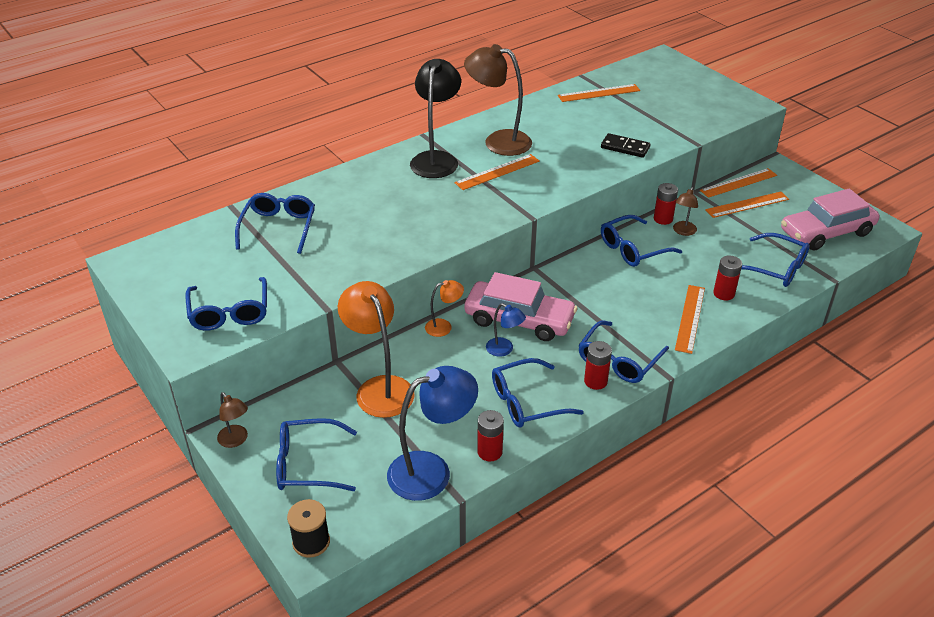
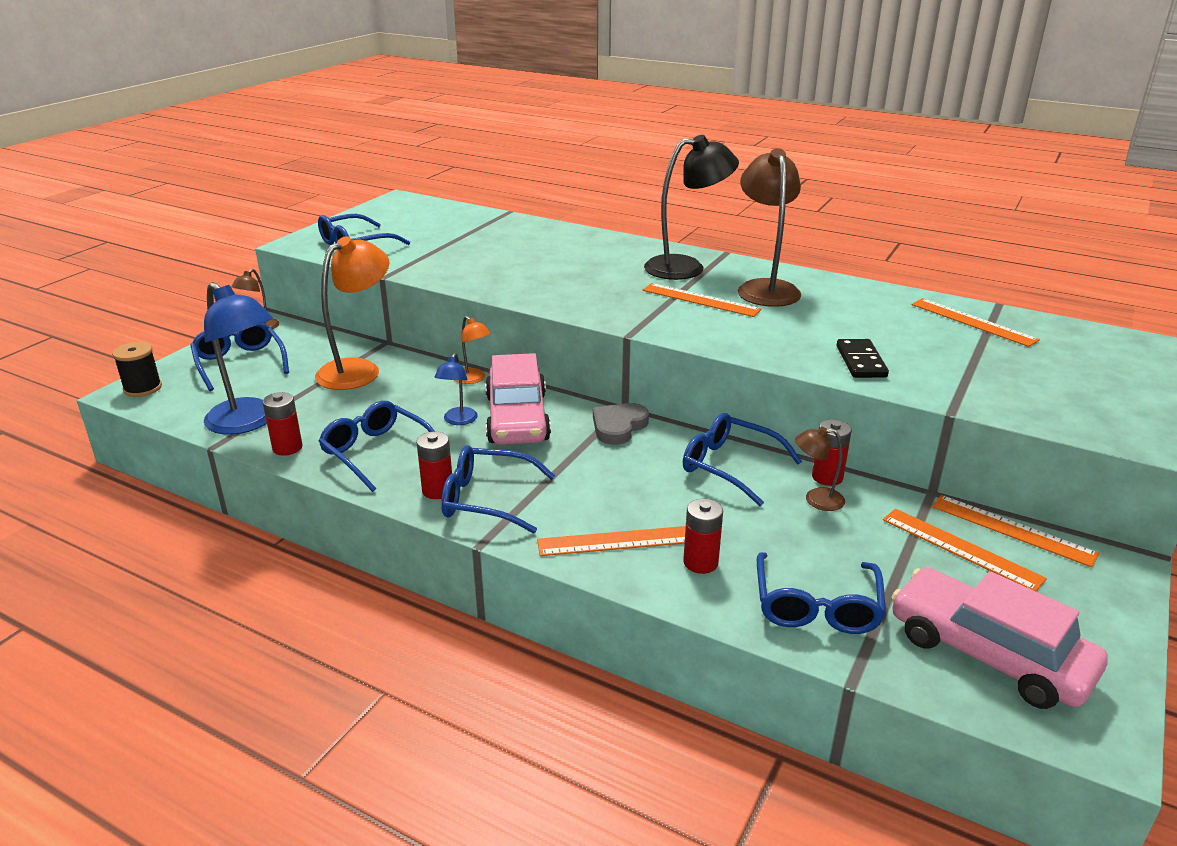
camera: 65 degrees right, 10 degrees down
blue glasses [235,193,315,254] -> none
none -> grey heart [593,403,649,445]

